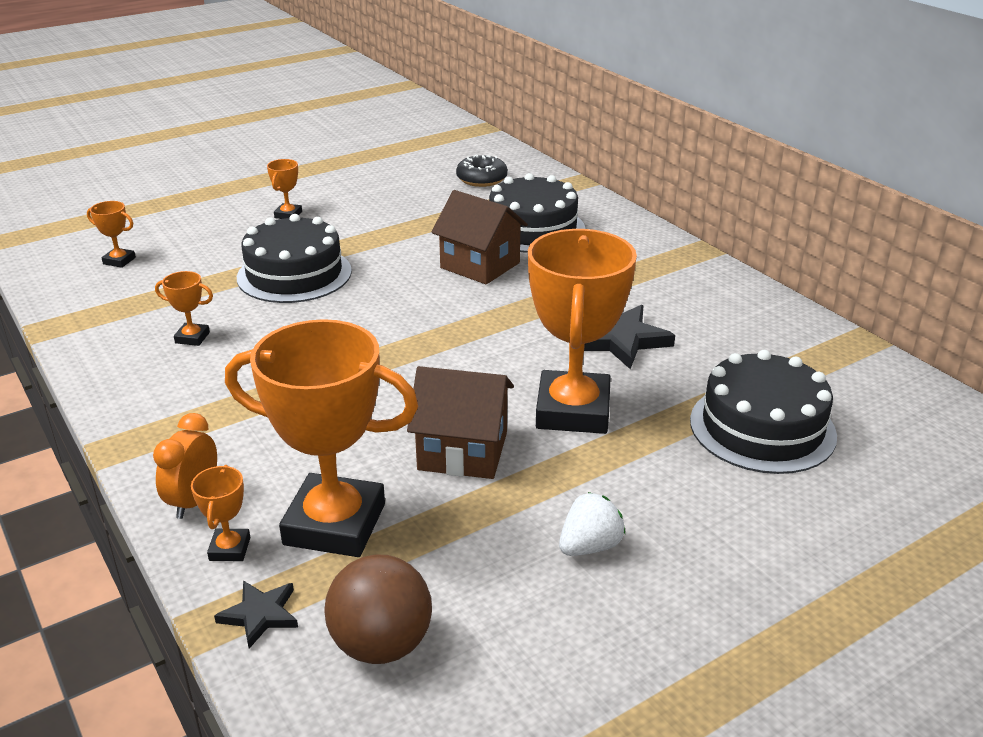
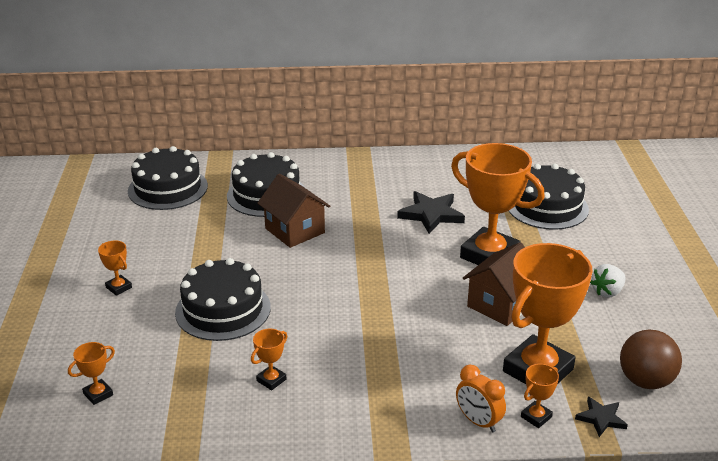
camera: 60 degrees left, 0 degrees up
orange trophy [191,465,250,561] -> orange trophy turned 75 degrees counterclockwise [521,364,559,428]
brown house [431,190,528,284] -> brown house turned 75 degrees clockwise [258,173,330,248]
black donut [456,155,508,187] -> black cake [128,146,208,210]
white strawberry [559,492,625,556] -> white strawberry turned 120 degrees counterclockwise [590,264,626,297]

